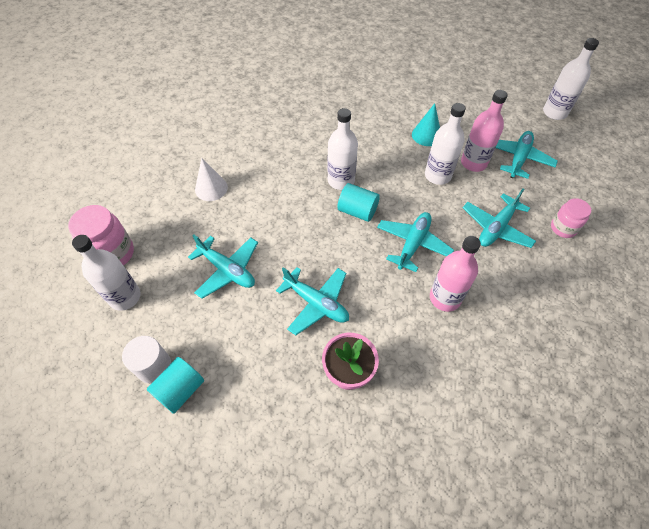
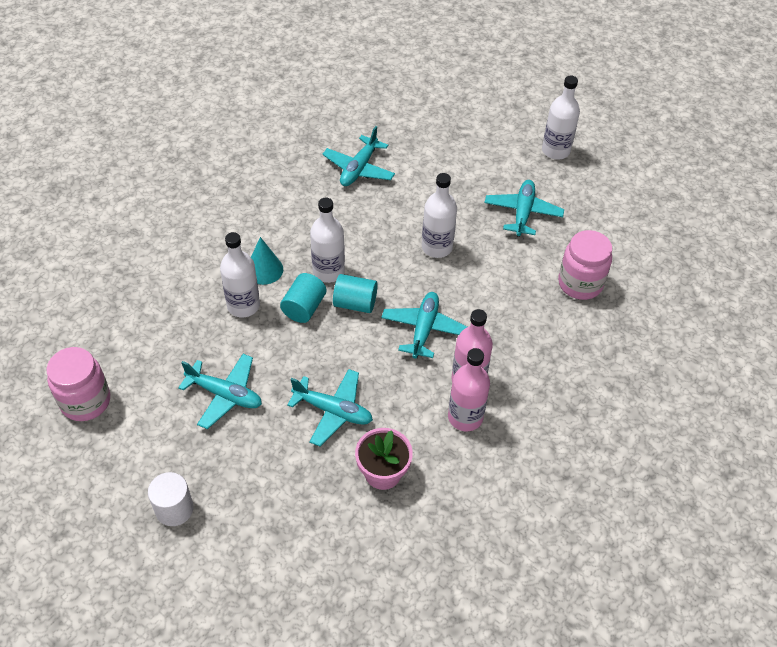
camera: 15 degrees left, 5 degrees down
white bottle [72,235,141,311] -> white bottle moved to [220,232,260,318]
turquoise cylinder [147,357,204,414] -> turquoise cylinder moved to [280,273,326,323]
white cone [195,158,228,201] -> none
turquoise cone [412,103,440,146] -> turquoise cone moved to [251,237,283,285]
pink bottle [461,90,508,172] -> pink bottle moved to [448,348,490,431]
turquoise plane [463,189,536,248] -> turquoise plane moved to [322,126,395,186]
pink jar [551,198,591,238] -> pink jar [558,230,612,300], size x1.59

